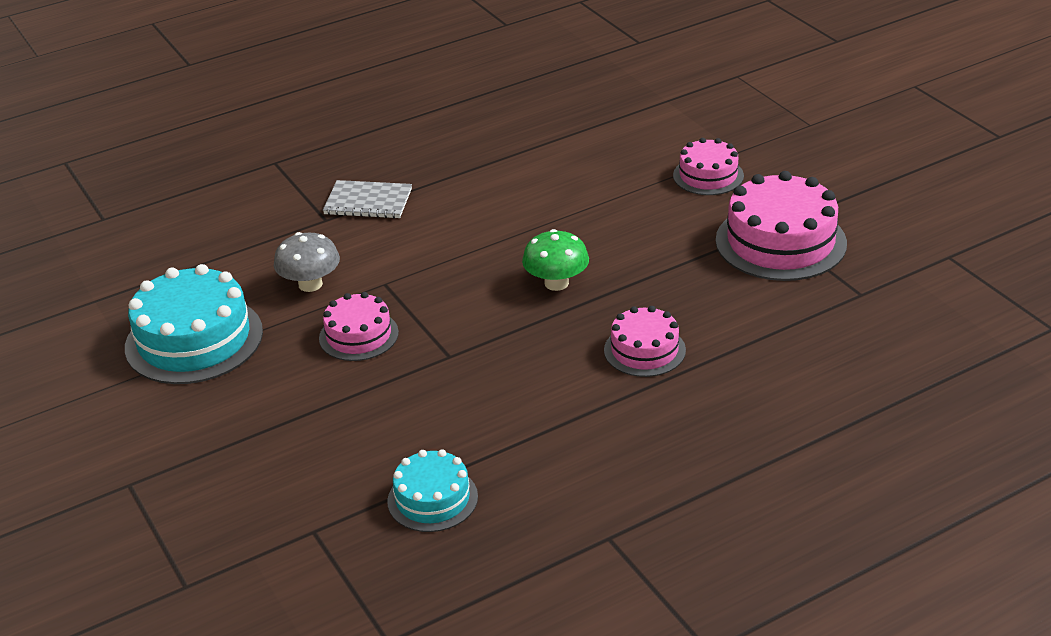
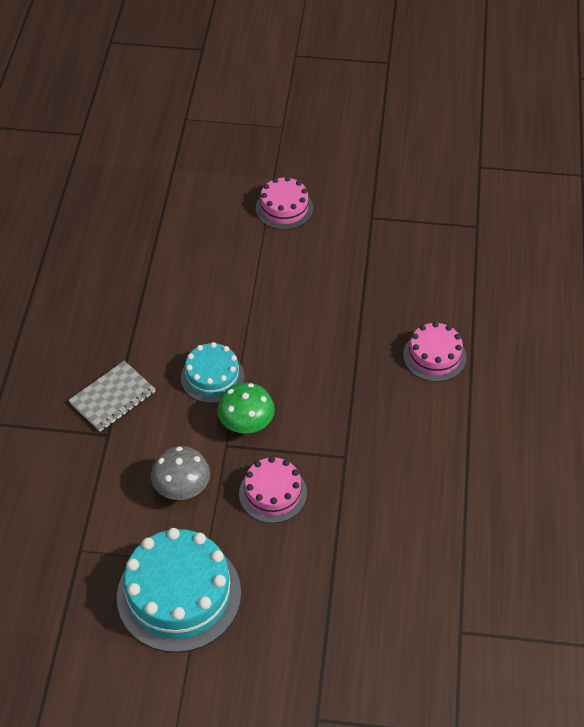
camera: 55 degrees left, 15 degrees up
turquoise cake [387,449,478,532] -> turquoise cake moved to [181,342,244,403]
green mushroom [522,229,589,291] -> green mushroom moved to [217,383,275,433]
pink cake [716,171,847,281] -> none

